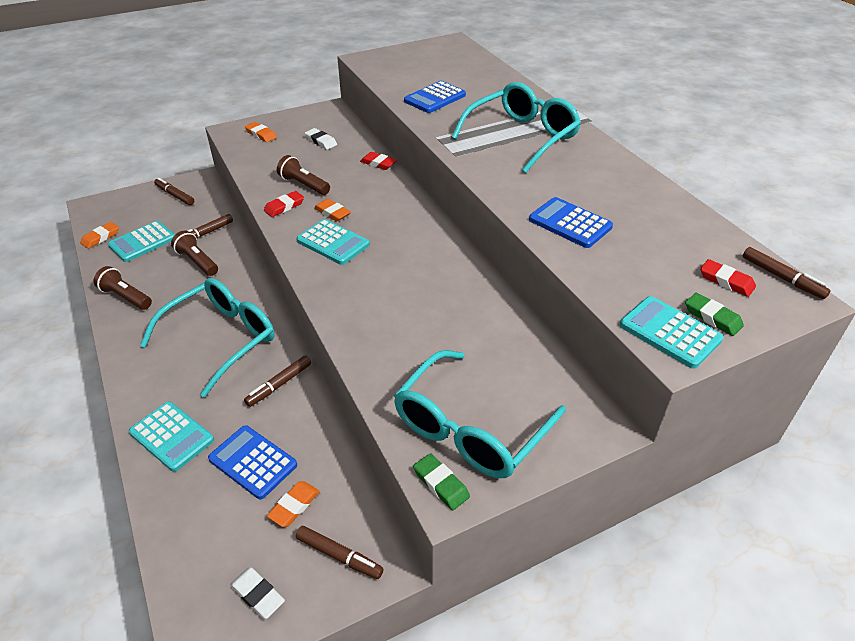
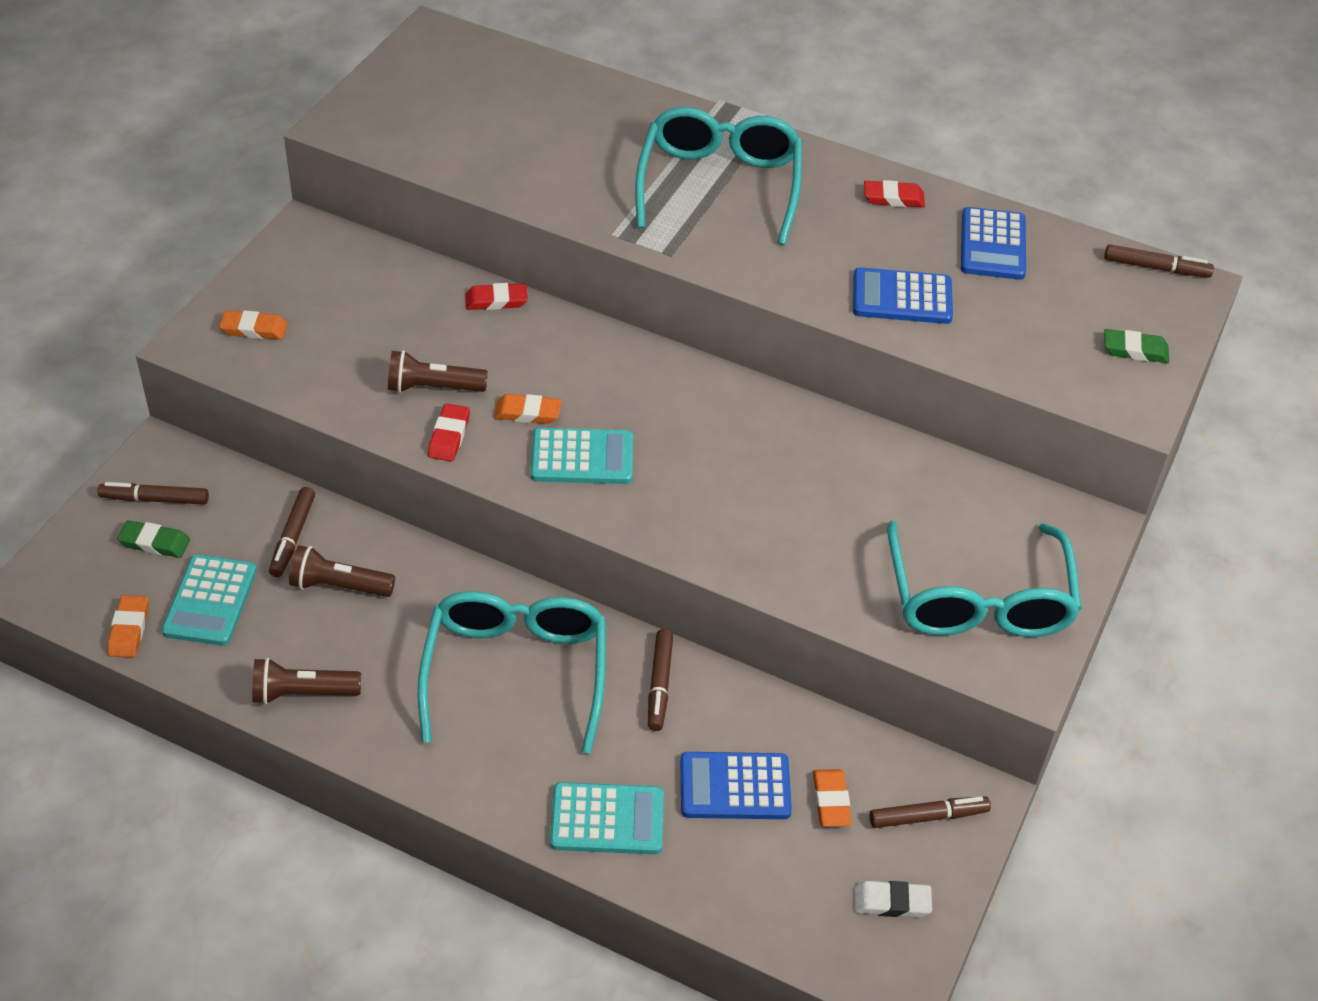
camera: 40 degrees left, 5 degrees up
white eraser [305,128,337,150] -> none
blue calculator [404,81,466,113] -> blue calculator moved to [961,207,1026,280]
green eraser [413,453,470,510] -> green eraser moved to [117,520,190,558]
turquoise calculator [620,296,723,369] -> none
red eraser [700,259,756,297] -> red eraser moved to [864,180,925,207]

